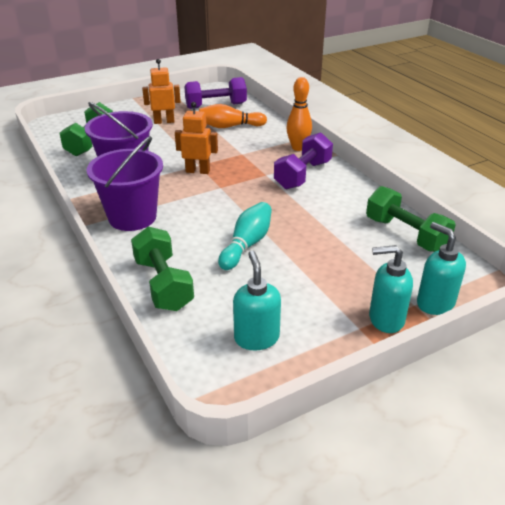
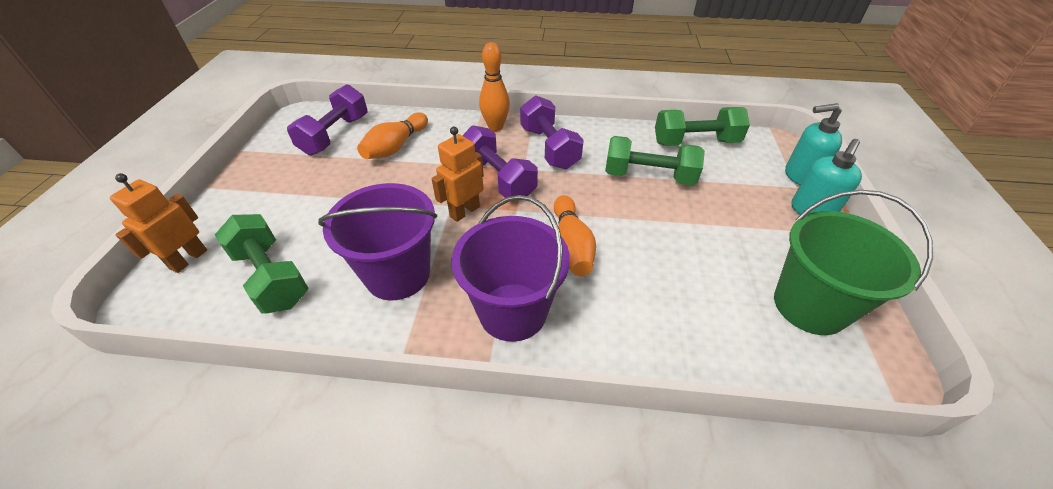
camera: 55 degrees left, 10 degrees up
green dumbbell [131,226,194,311] -> green dumbbell moved to [605,136,705,185]
orange robot [142,59,181,124] -> orange robot moved to [110,173,207,273]
turquoise bowling pin [218,202,272,270] -> none
turquoise soap dispenser [233,251,281,350] -> green bucket [774,190,934,335]
none -> purple dumbbell [462,125,538,198]
none -> orange bowling pin [554,195,596,276]

